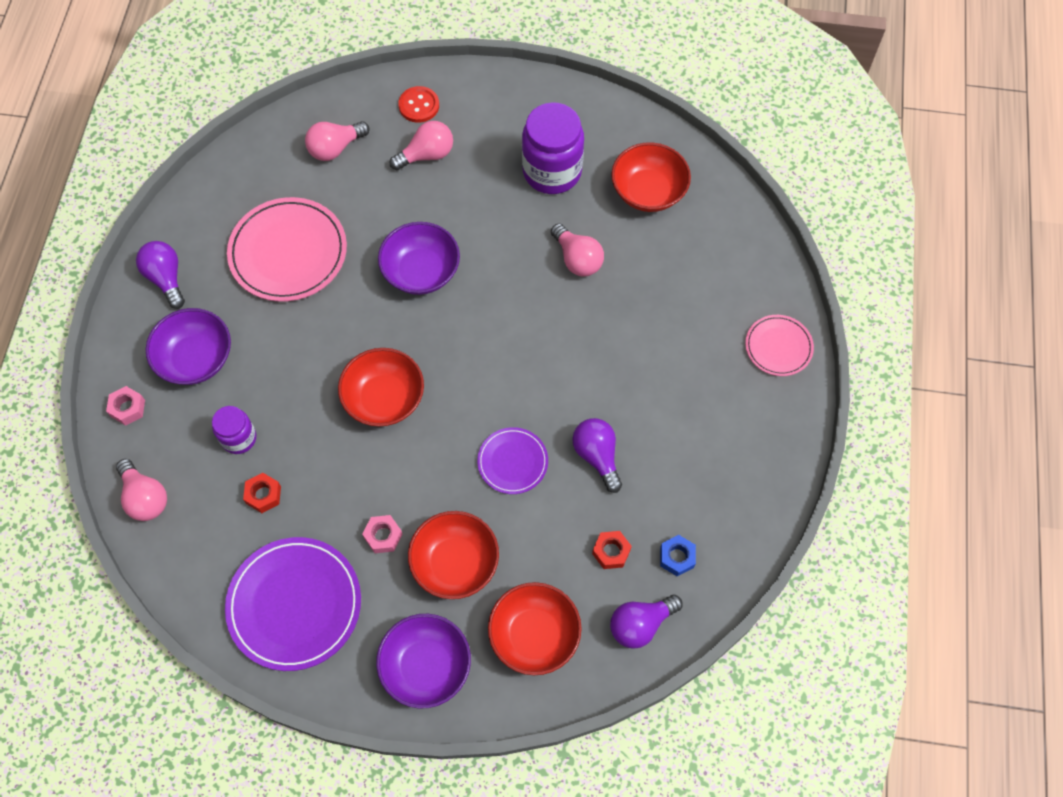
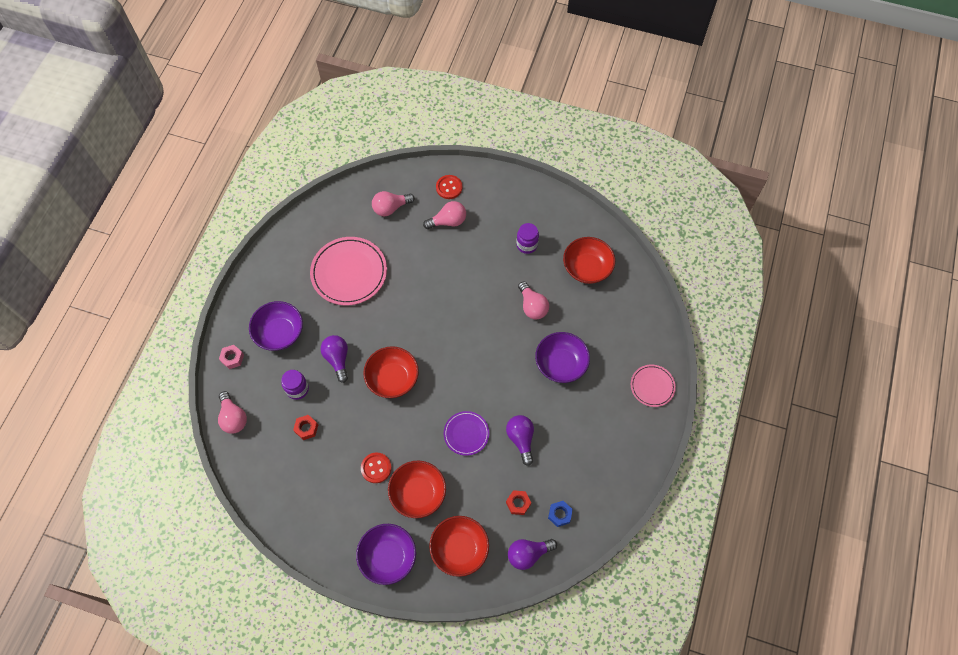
camera: 10 degrees right, 0 degrees up
purple light bulb [136,241,185,309] -> purple light bulb moved to [321,335,348,383]
purple plate [225,537,361,671] -> none
pink nut [362,515,403,553] -> red button [361,453,392,483]
purple bowl [378,222,460,295] -> purple bowl moved to [535,332,590,383]
purple jar [522,102,584,194] -> purple jar [516,223,539,254], size x0.55

